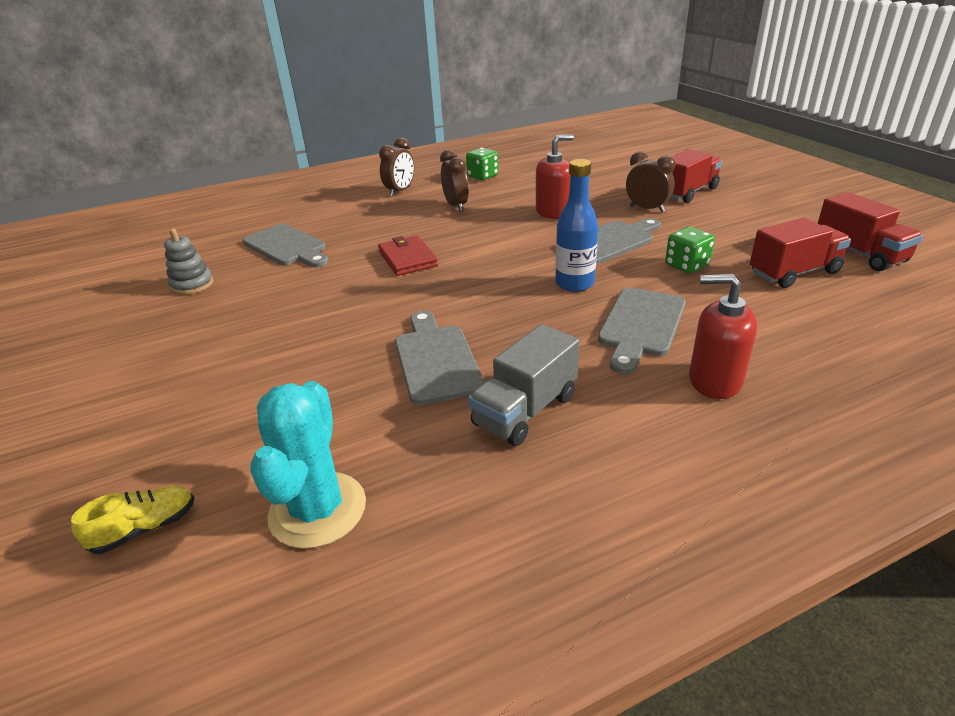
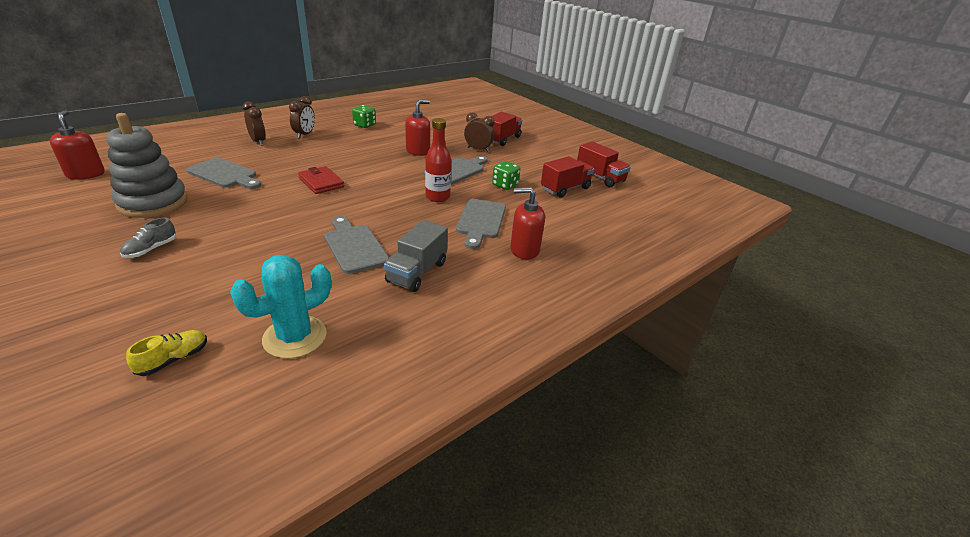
camera: 20 degrees left, 0 degrees up
grey stacking toy [164,229,213,295] -> grey stacking toy [106,113,188,218], size x2.00
turquoise cactus [250,381,366,549] -> turquoise cactus turned 60 degrees clockwise [230,255,331,358]
brown clock [440,149,469,212] -> brown clock moved to [242,101,266,146]
blue bottle [555,159,598,292] -> red bottle [425,118,451,202]
none -> red soap dispenser [50,110,105,180]
none -> grey shoe [120,218,176,258]

